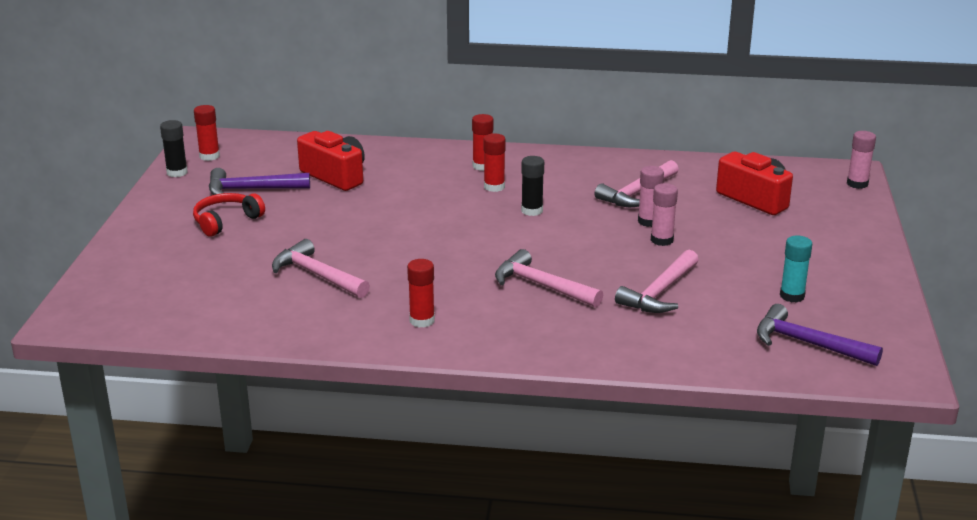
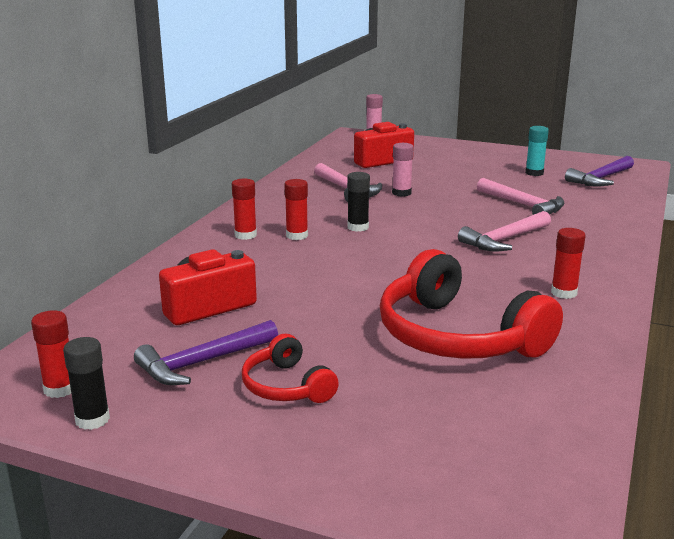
camera: 75 degrees left, 5 degrees down
purple hammer [209,168,310,195] -> purple hammer turned 45 degrees clockwise [134,320,278,385]
pink hammer [272,239,370,298] -> red headphones [380,249,563,359]
pink glue stick [651,183,678,246] -> none

